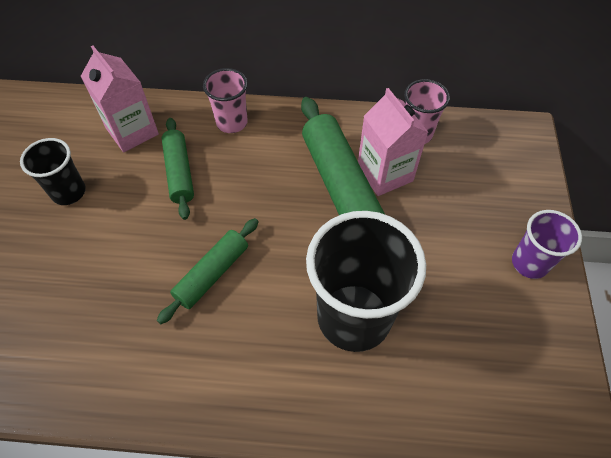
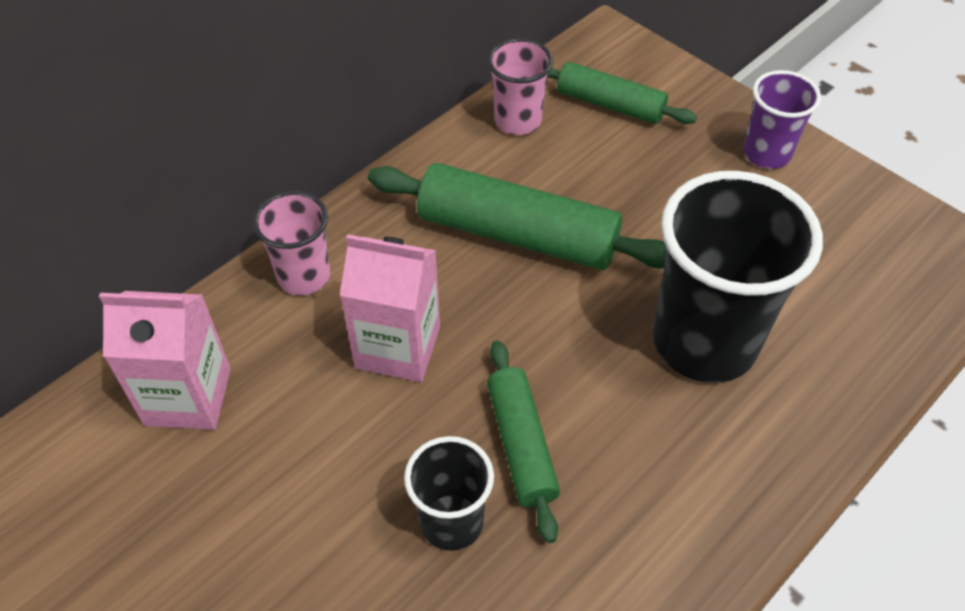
camera: 50 degrees left, 5 degrees down
black cup [20,138,86,205] -> black cup moved to [404,436,494,551]
green rolling pin [161,118,194,220] -> green rolling pin moved to [547,62,697,124]
pink carton [358,88,428,196] -> pink carton moved to [340,234,440,382]

